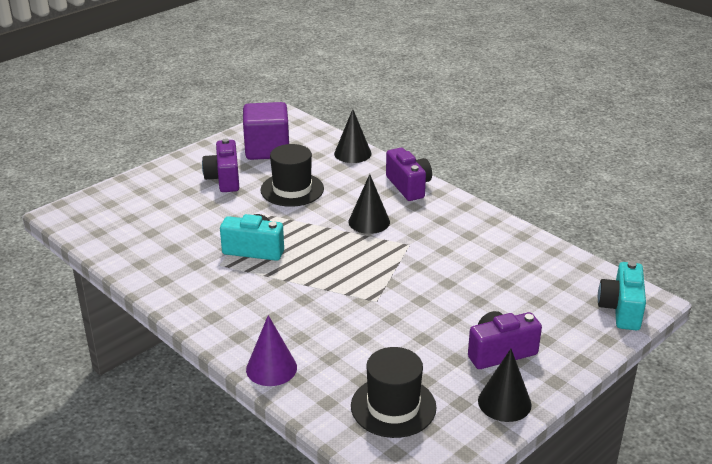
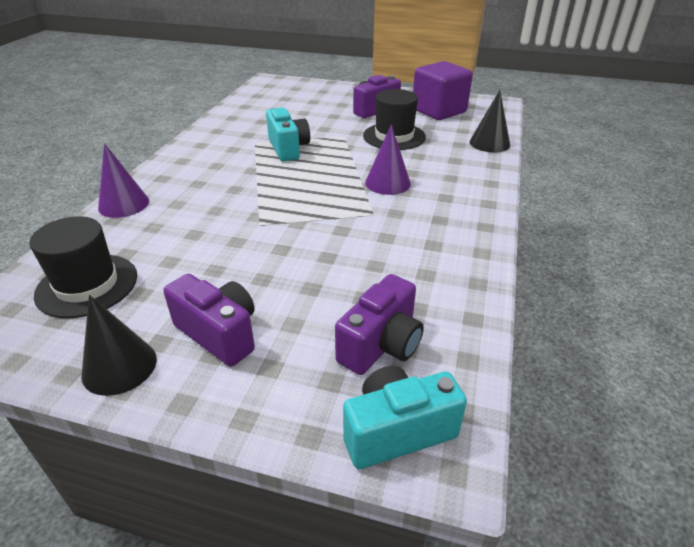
camera: 60 degrees right, 5 degrees up
black cone [349,174,390,234] -> purple cone [365,124,411,195]
purple camera [386,148,432,201] -> purple camera moved to [335,274,424,375]

